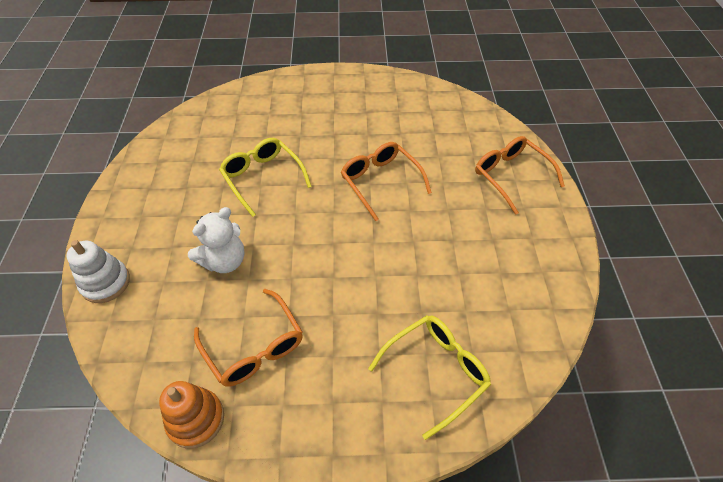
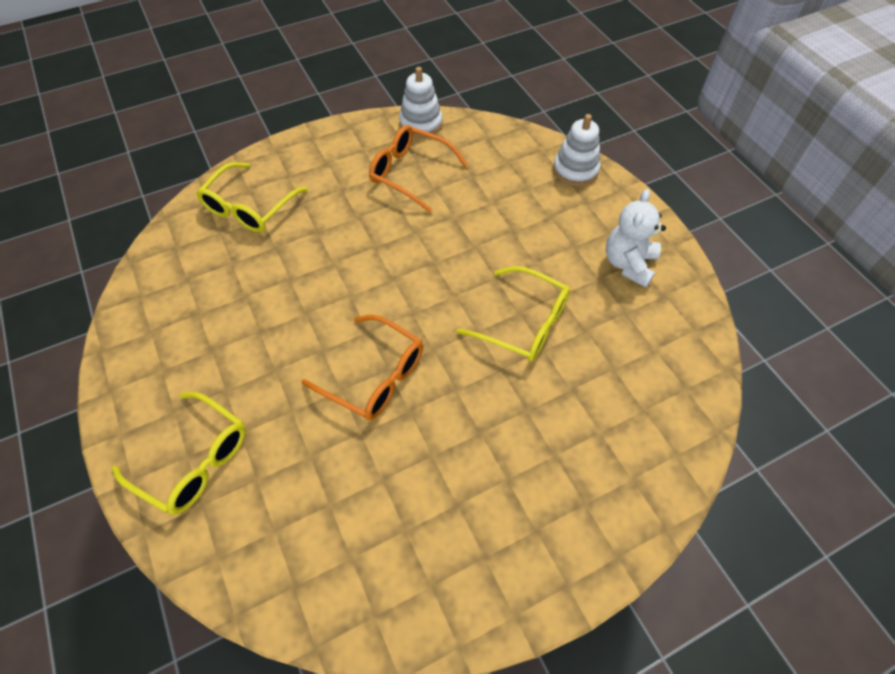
camera: 155 degrees right, 5 degrees up
orange stacking toy [159,381,224,449] -> white stacking toy [399,67,443,138]
white teddy bear [188,207,245,273] -> white teddy bear moved to [606,189,666,287]
orange glasses [475,136,565,215] -> yellow glasses [112,392,246,515]

